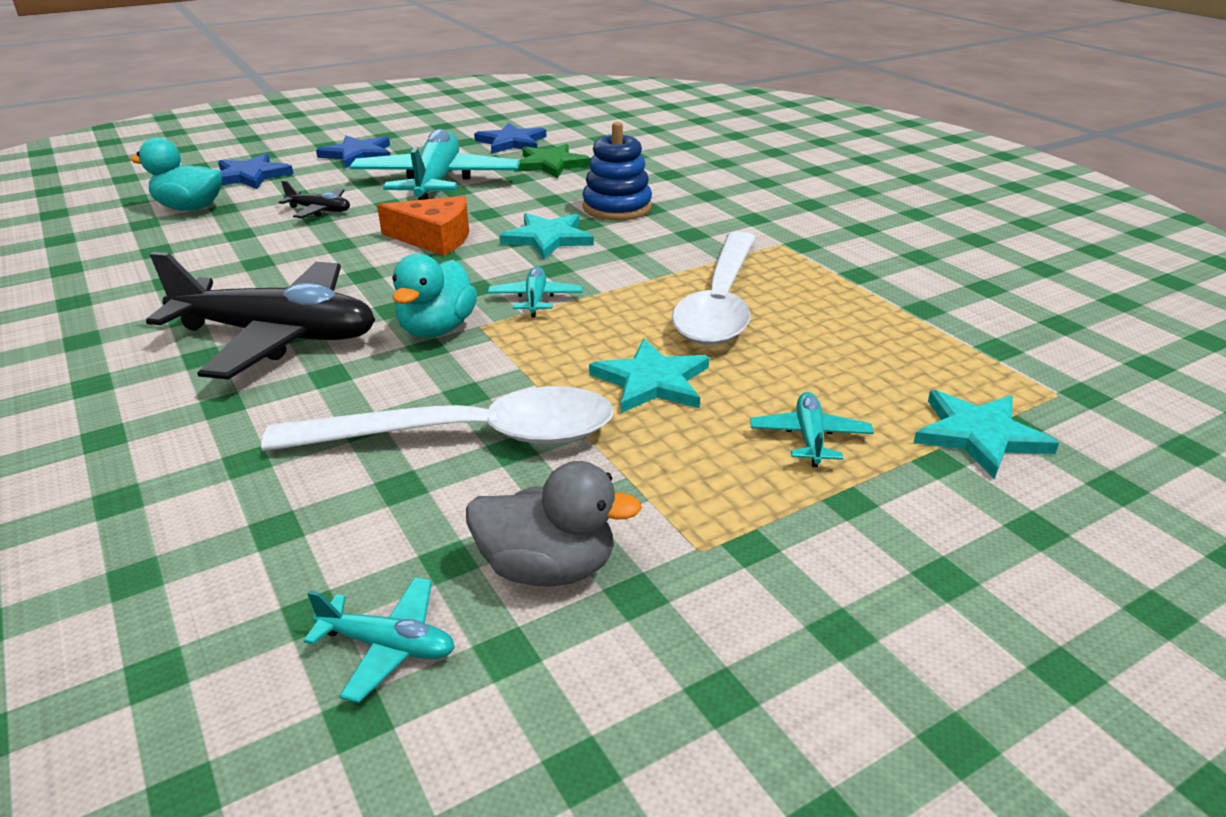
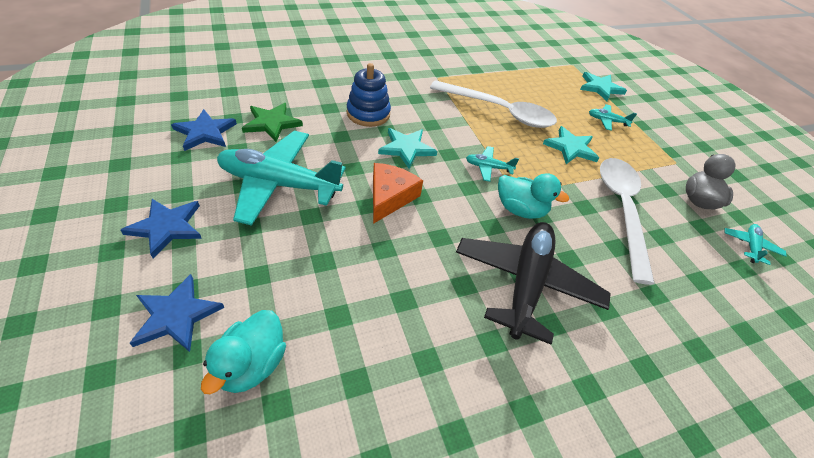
camera: 85 degrees left, 15 degrees up
black plane [279,180,350,218] -> none

